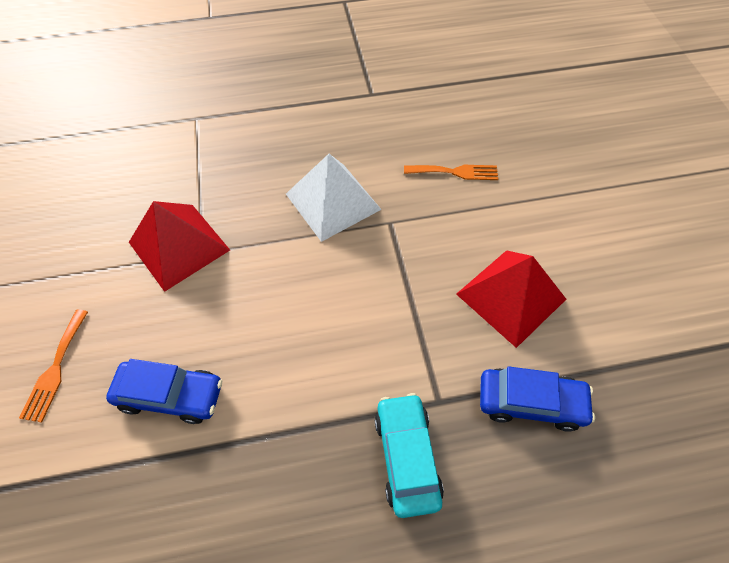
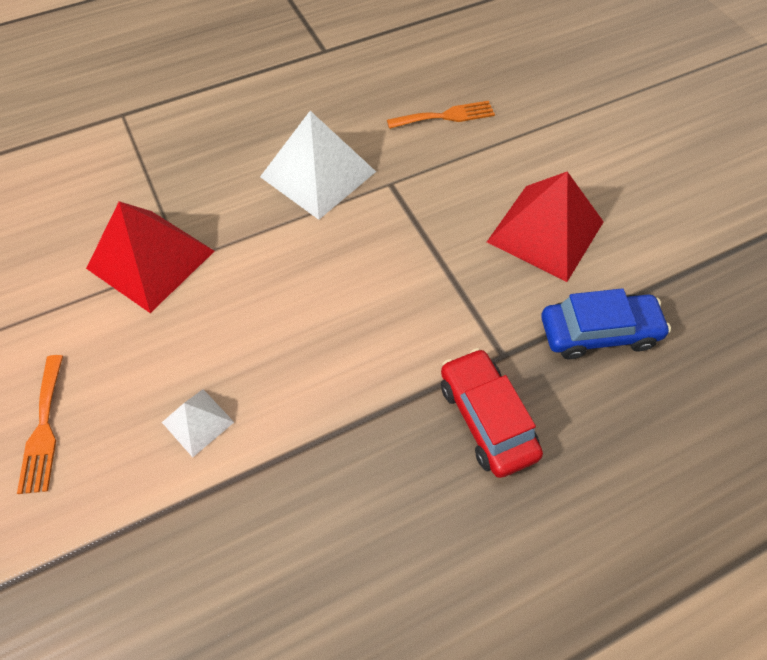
camera: 15 degrees left, 0 degrees up
blue car [106,359,222,424] -> white pyramid [162,389,234,457]
turquoise car [375,393,444,518] -> red car [441,348,543,478]

